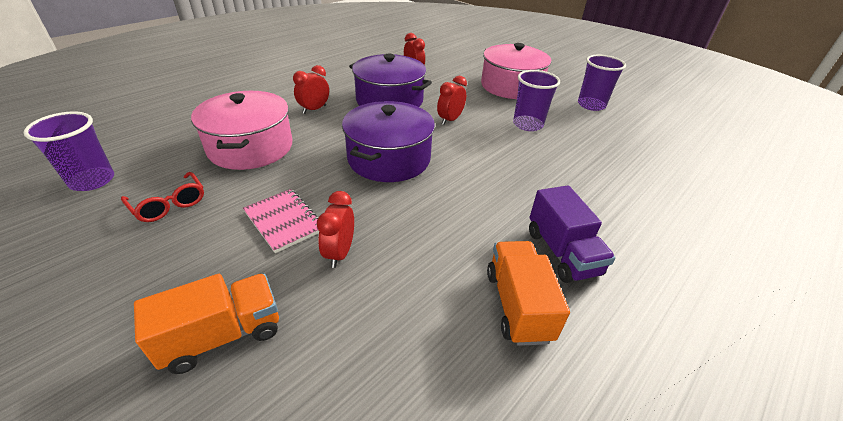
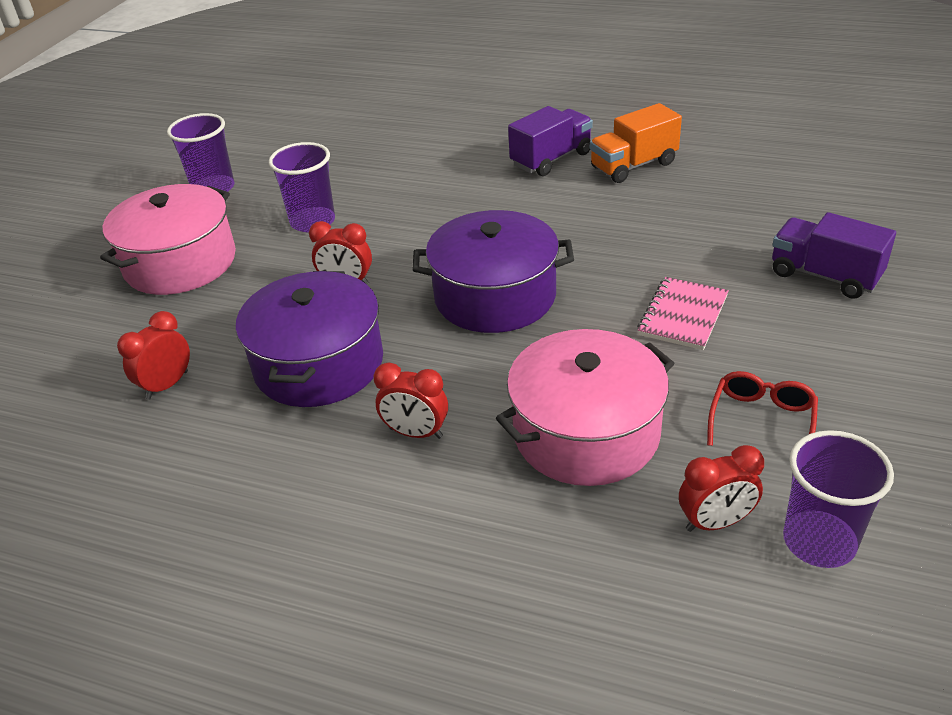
camera: 110 degrees left, 0 degrees up
orange truck [134,273,279,374] -> purple truck [772,212,896,299]
red clock [317,191,354,268] -> red clock moved to [679,445,764,532]

